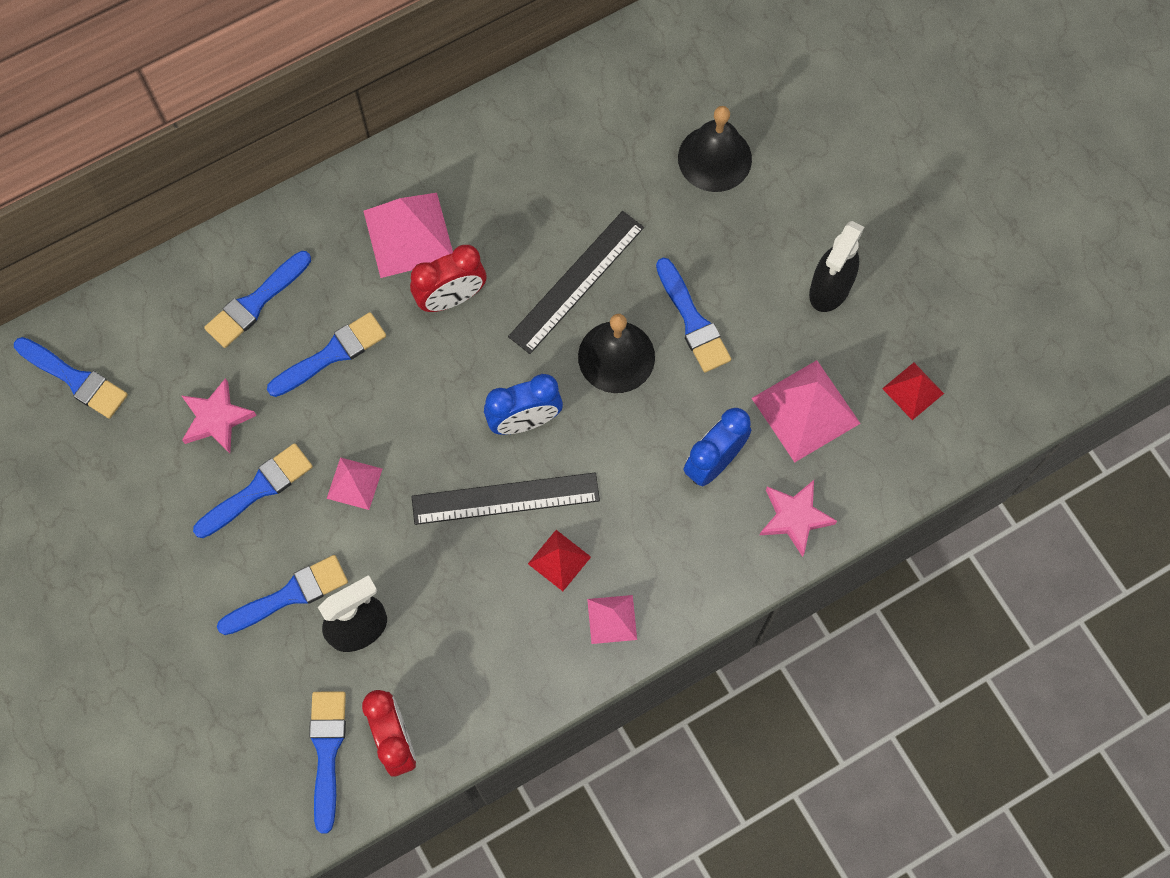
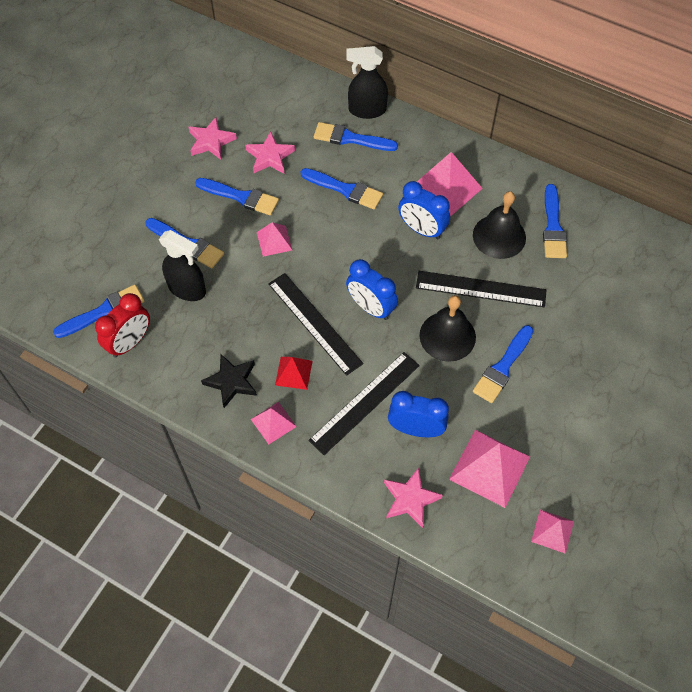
camera: 60 degrees right, 10 degrees down
blue brush [14,337,128,418] -> blue brush moved to [543,184,567,258]
red clock [410,245,486,312] -> blue clock [398,181,450,240]
black bell [678,106,752,192] -> black bell moved to [473,191,526,259]
black spray bottle [809,221,864,312] -> black spray bottle moved to [346,46,388,119]
red pyramid [882,363,944,420] -> pink pyramid [531,510,574,554]
none -> pink star [188,117,237,160]
none -> black star [201,354,257,408]
none -> black ruler [308,352,420,455]

